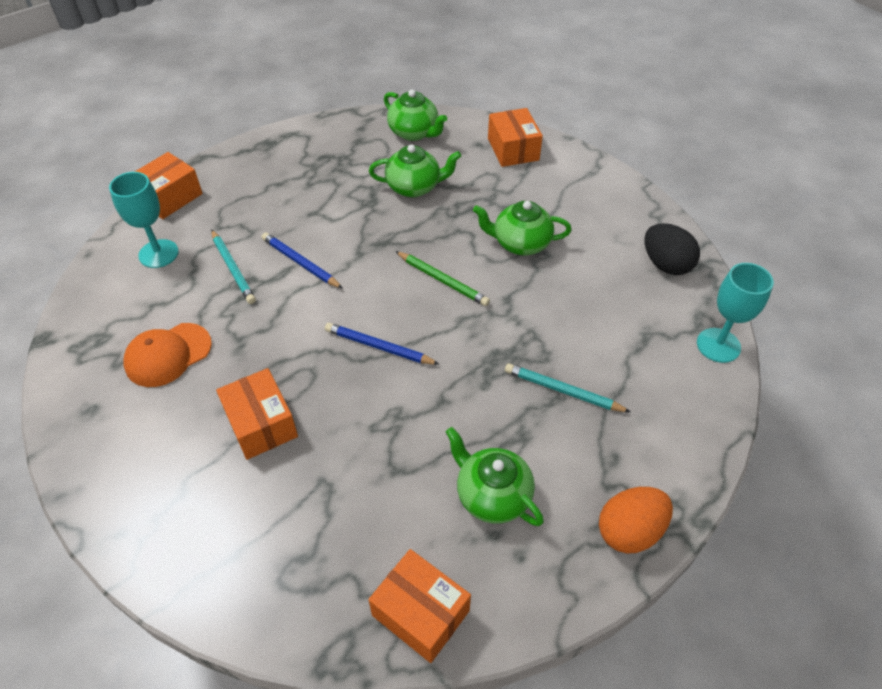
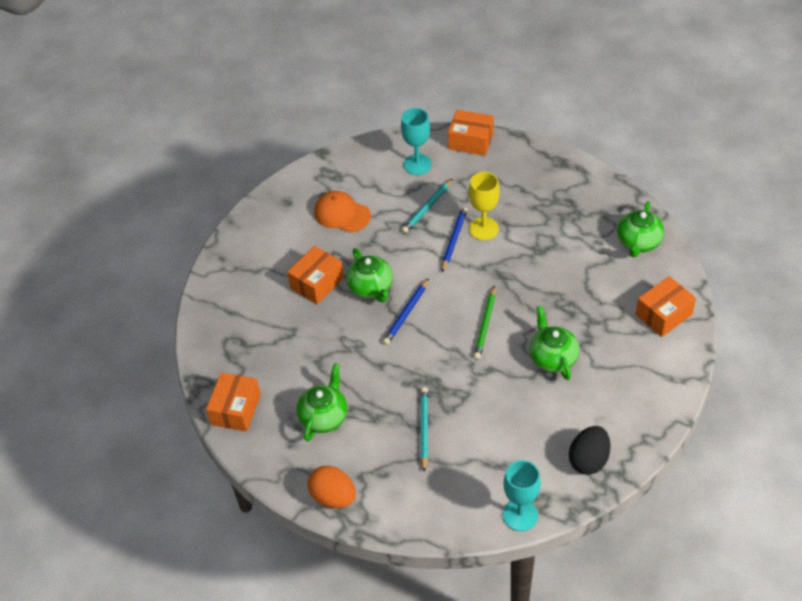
camera: 70 degrees right, 0 degrees up
blue pencil [325,323,440,365] -> blue pencil turned 150 degrees counterclockwise [383,278,429,345]
green teapot [369,144,461,197] -> green teapot moved to [346,248,393,303]
none -> yellow goblet [469,172,500,240]

